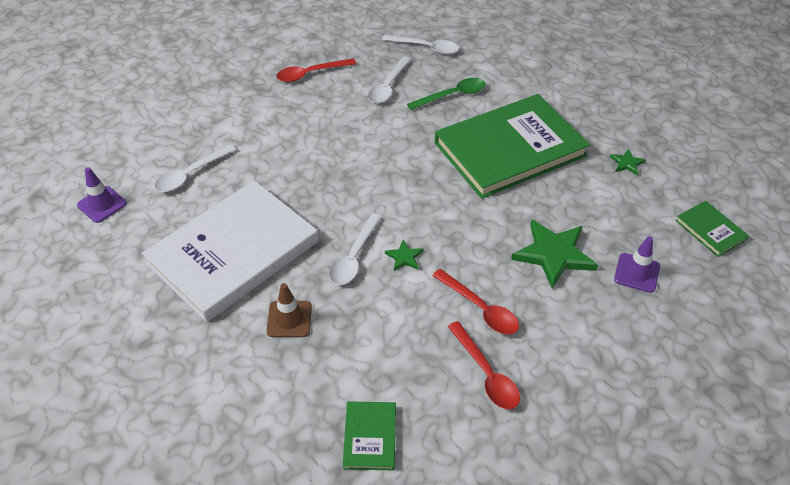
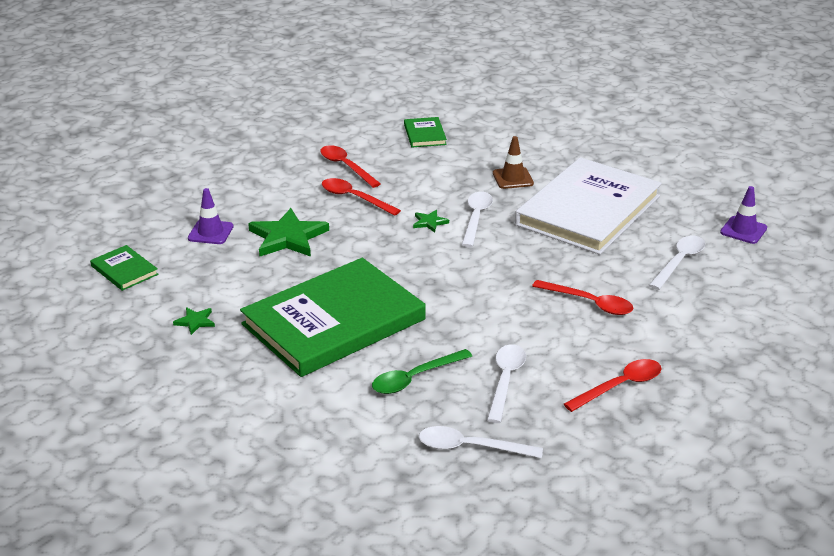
camera: 170 degrees right, 15 degrees down
none -> red spoon [532,280,633,315]

